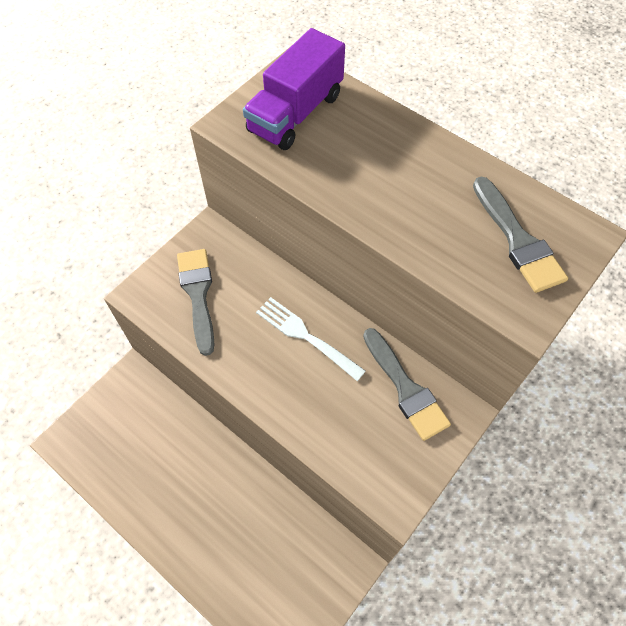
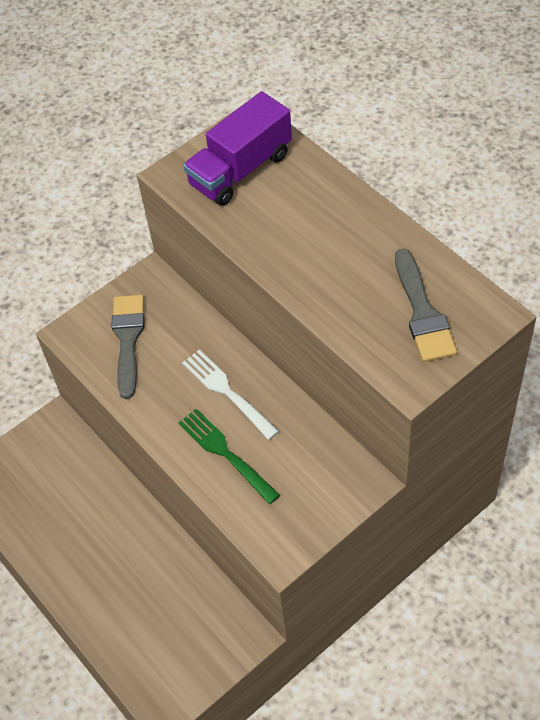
camera: 15 degrees right, 5 degrees down
grey brush [363,328,451,441] -> none
none -> green fork [179,409,280,504]

